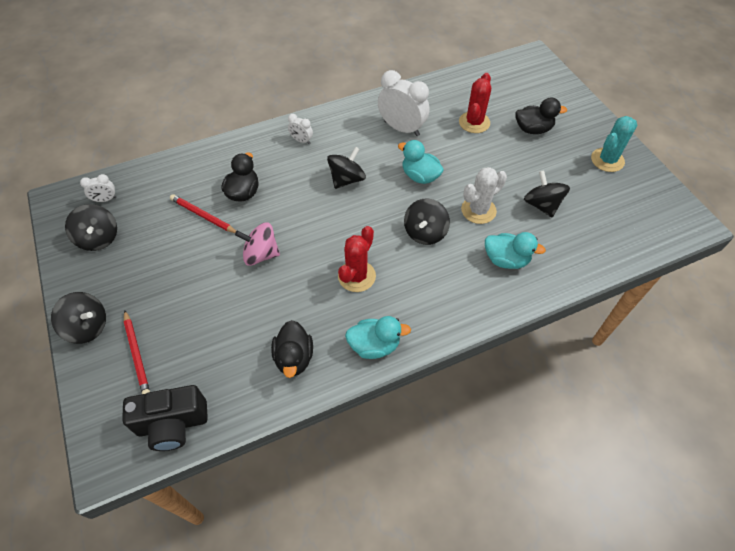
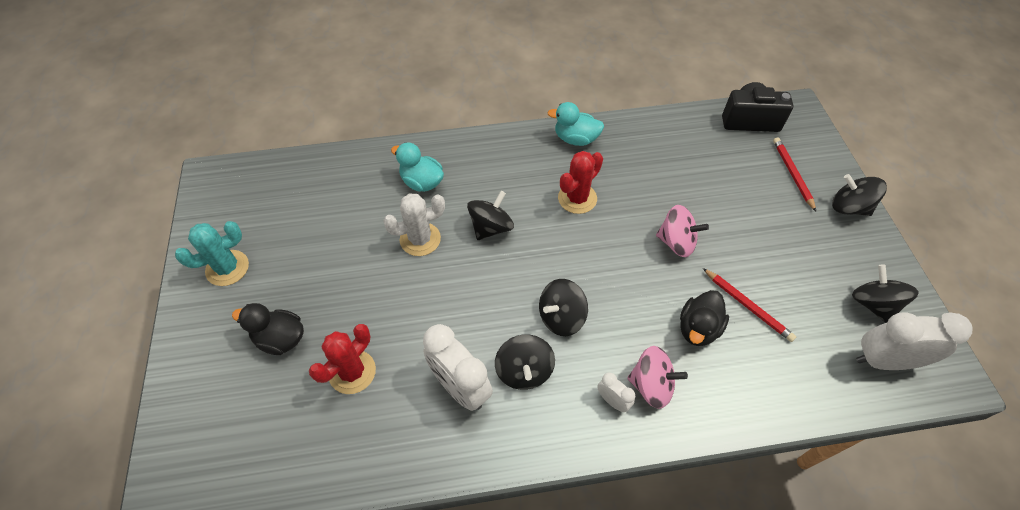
camera: 165 degrees left, 0 degrees up
white clock [80,174,116,202] -> white clock [856,312,973,370], size x2.05
black duck [271,320,313,378] -> none
turquoise duck [398,140,444,184] -> none
black spinning top [524,170,570,217] -> black spinning top moved to [495,334,555,390]
none -> pink spinning top [627,346,688,409]

